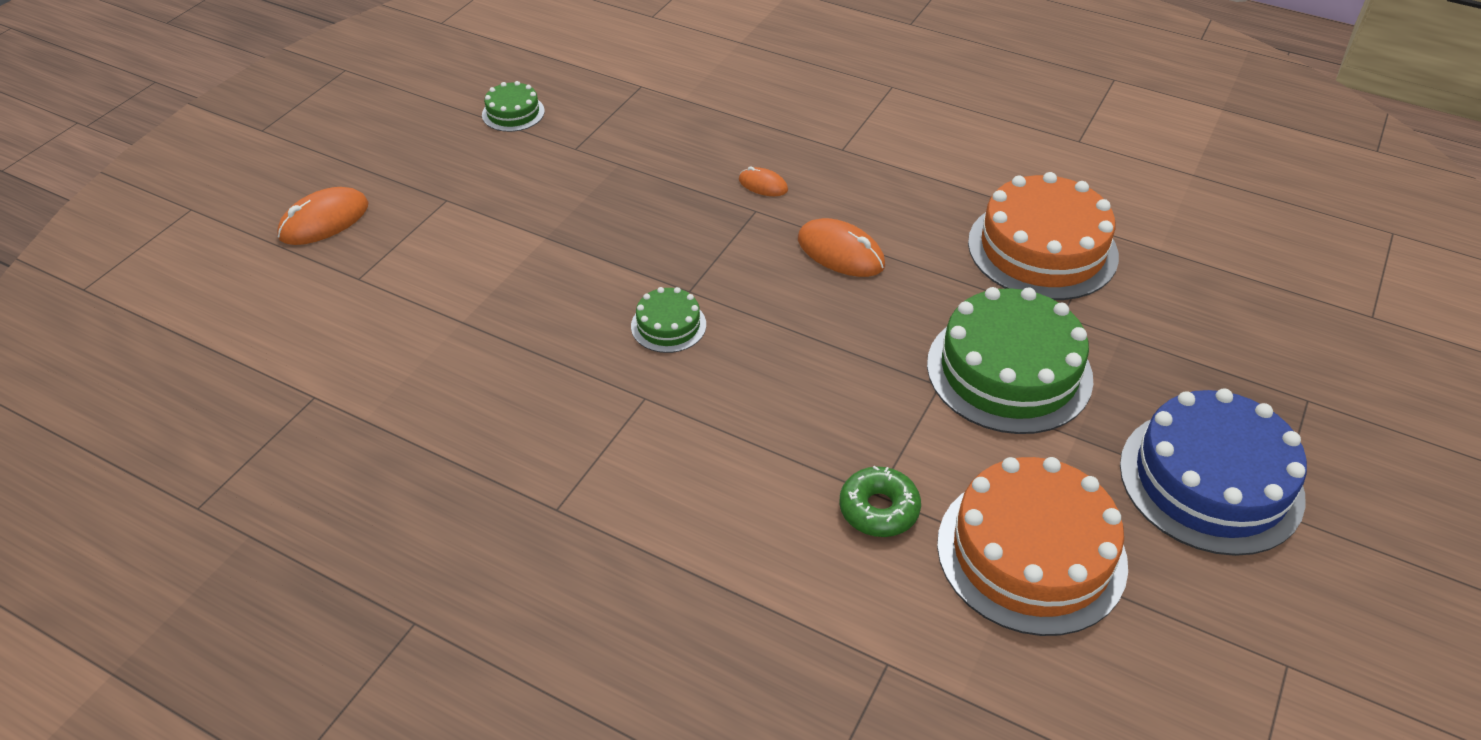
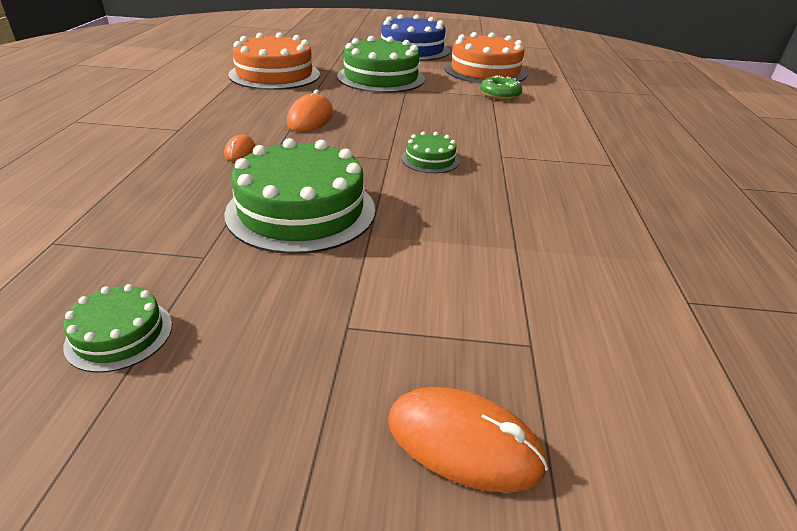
camera: 115 degrees left, 10 degrees down
none -> green cake [224,138,375,254]

